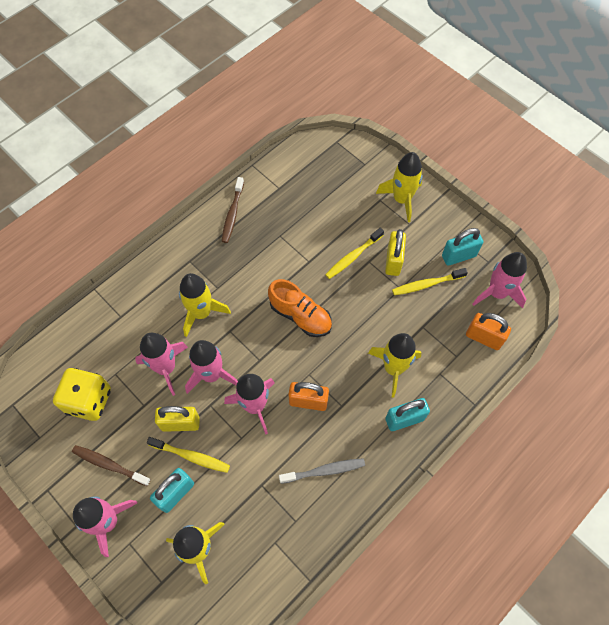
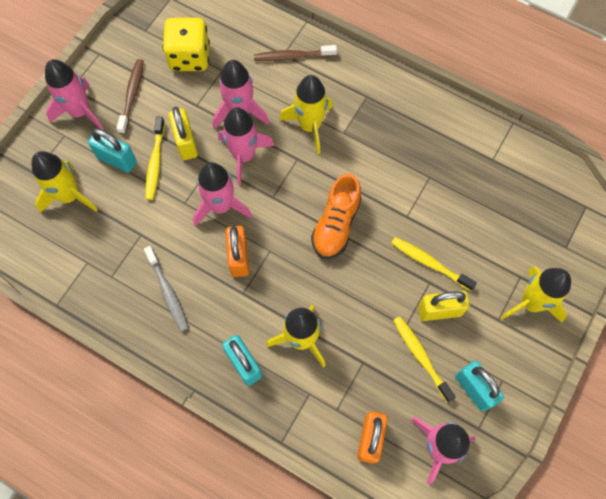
camera: 75 degrees right, 5 degrees up
brown toothbrush [222,177,244,243] -> brown toothbrush moved to [254,45,337,61]

